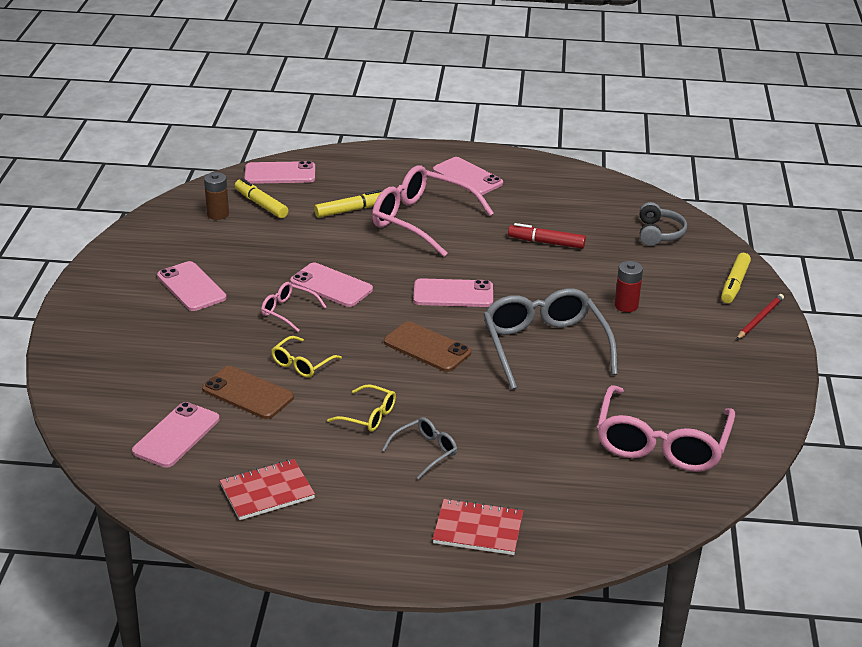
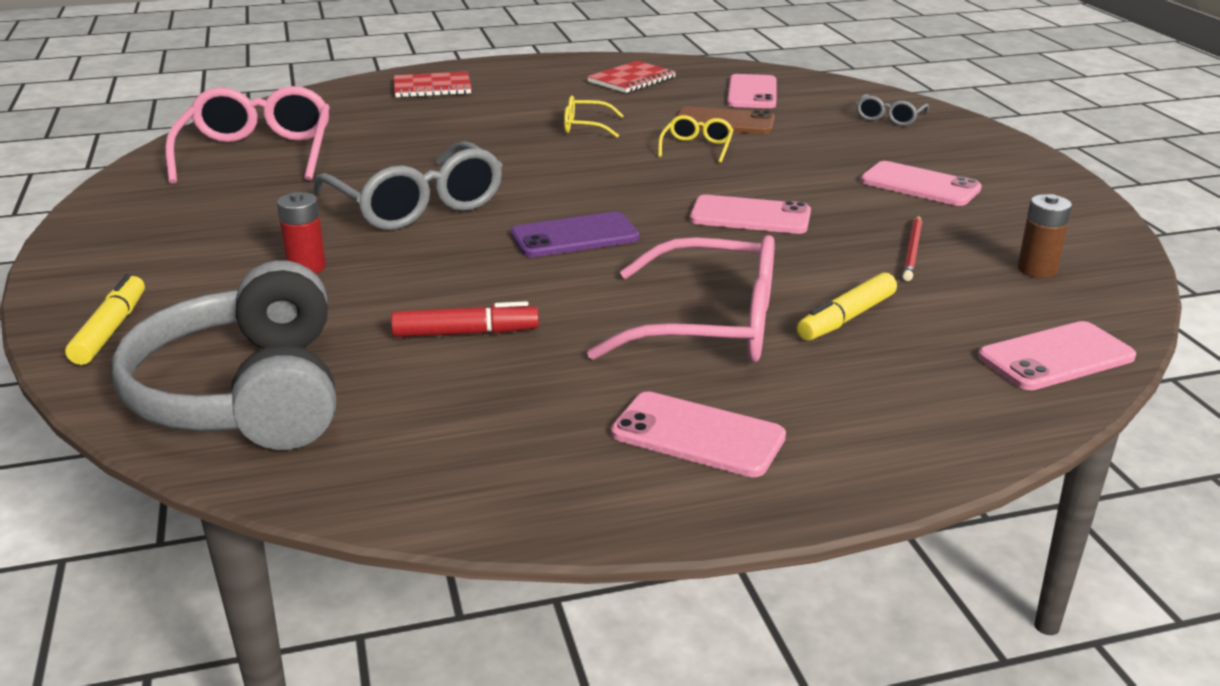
camera: 160 degrees right, 5 degrees down
yellow marker [235,178,288,218] -> none
pink glasses [261,282,326,332] -> none
grey glasses [382,417,457,479] -> grey glasses moved to [856,94,929,126]
brown phone [384,321,471,372] -> none
pink phone [413,278,493,307] -> purple phone [511,212,639,257]
grey headphones [640,202,687,246] -> grey headphones [112,260,336,450], size x2.09
red pencil [736,294,784,340] -> red pencil moved to [902,216,922,281]

